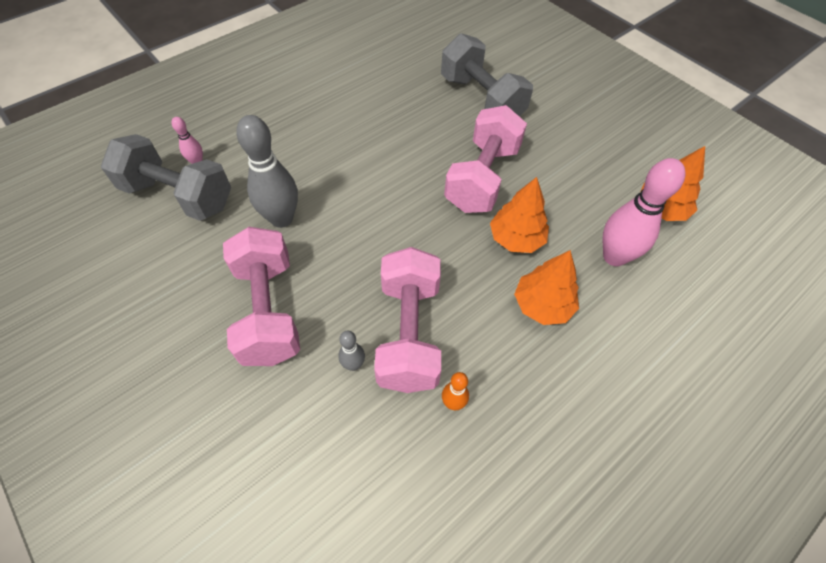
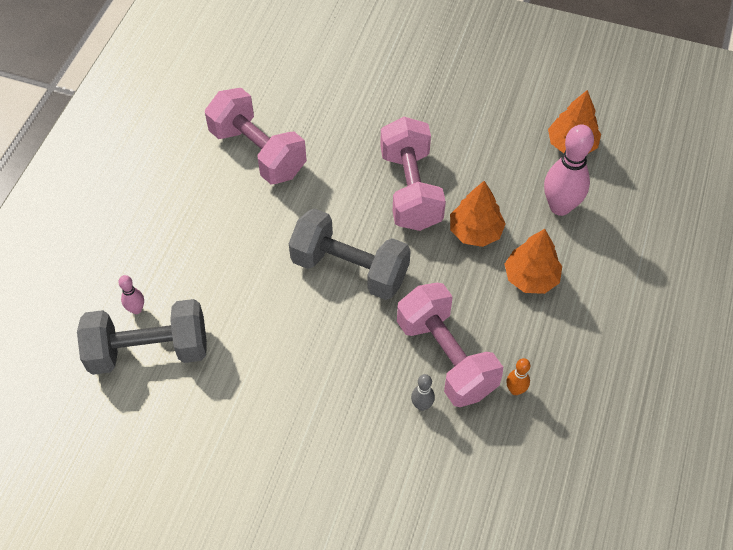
camera: 30 degrees left, 0 degrees up
pink dumbbell [223,227,300,366] -> pink dumbbell moved to [205,88,307,184]
grey bowling pin [236,115,298,228] -> none
grey dumbbell [441,33,533,116] -> grey dumbbell moved to [289,208,411,300]

